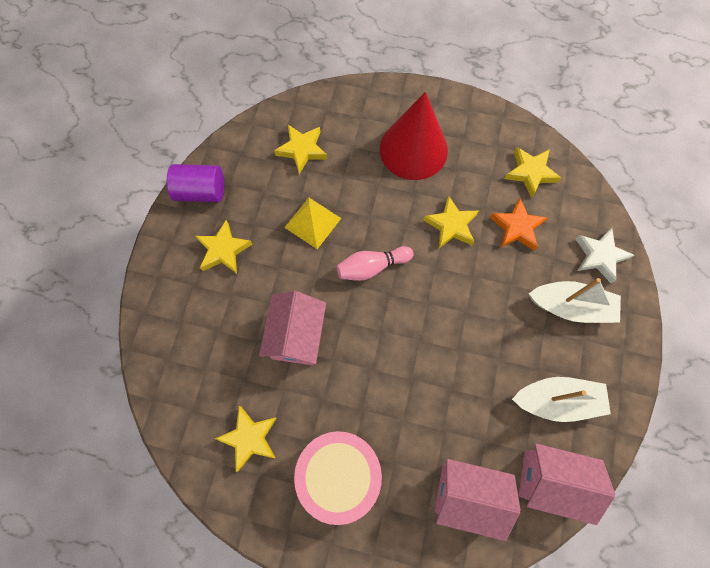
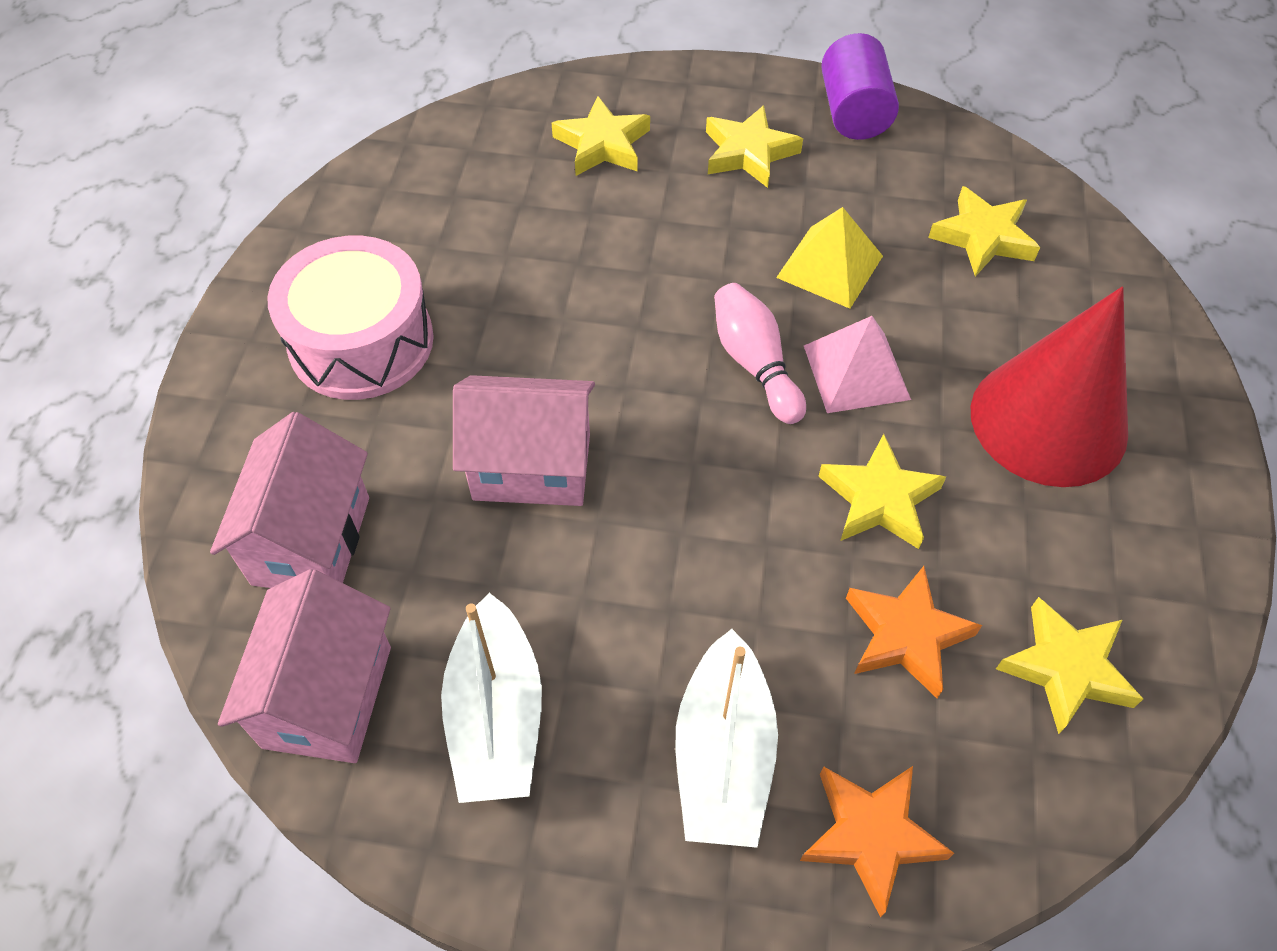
camera: 85 degrees right, 15 degrees down
yellow star [215,406,277,472] -> yellow star moved to [552,96,650,176]
pink house [259,291,326,365] -> pink house moved to [453,375,595,506]
white star [576,228,634,283] -> orange star [800,766,954,917]
none -> pink pyramid [804,316,911,413]

